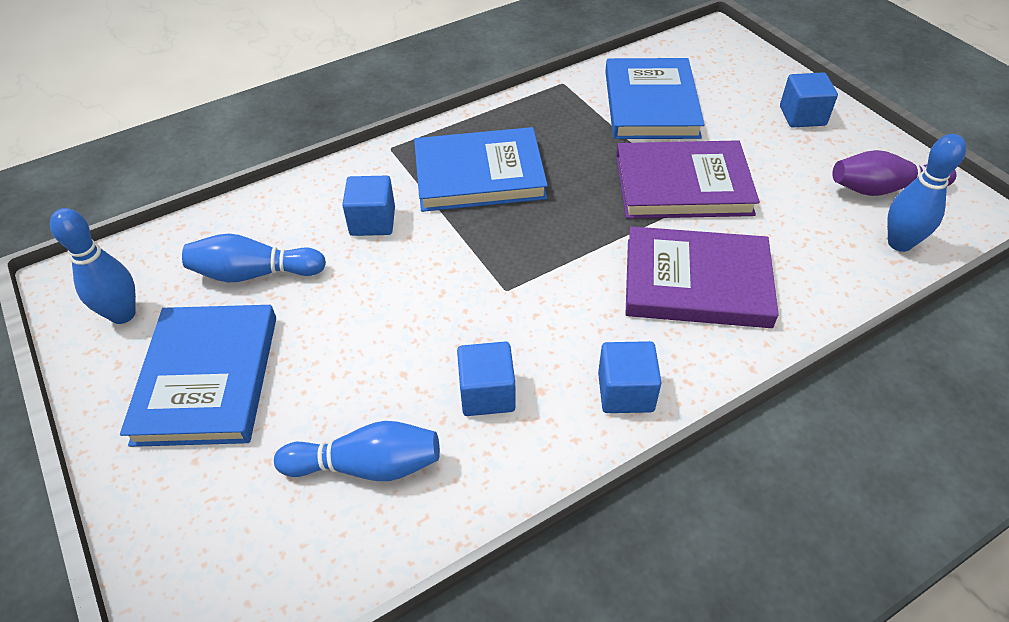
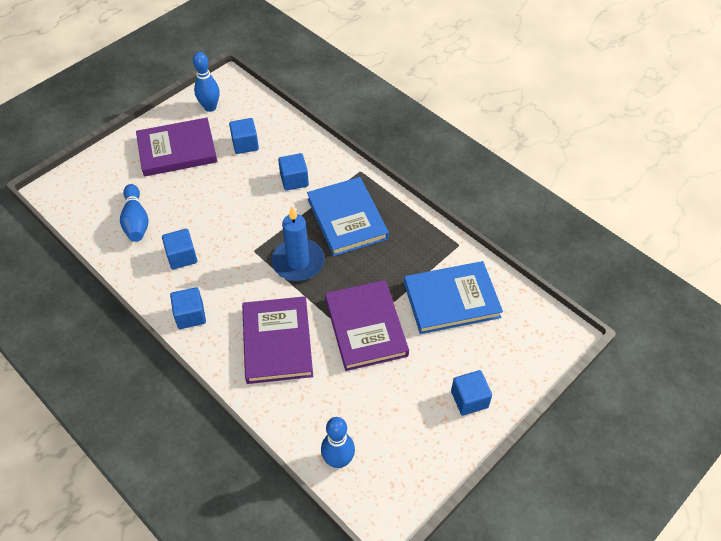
camera: 75 degrees right, 5 degrees up
blue book [120,305,276,447] -> purple book [136,118,218,177]
blue bowling pin [182,234,326,282] -> blue cube [229,118,259,154]
purple bowling pin [832,150,957,196] -> none
none -> blue candle [271,207,325,281]

